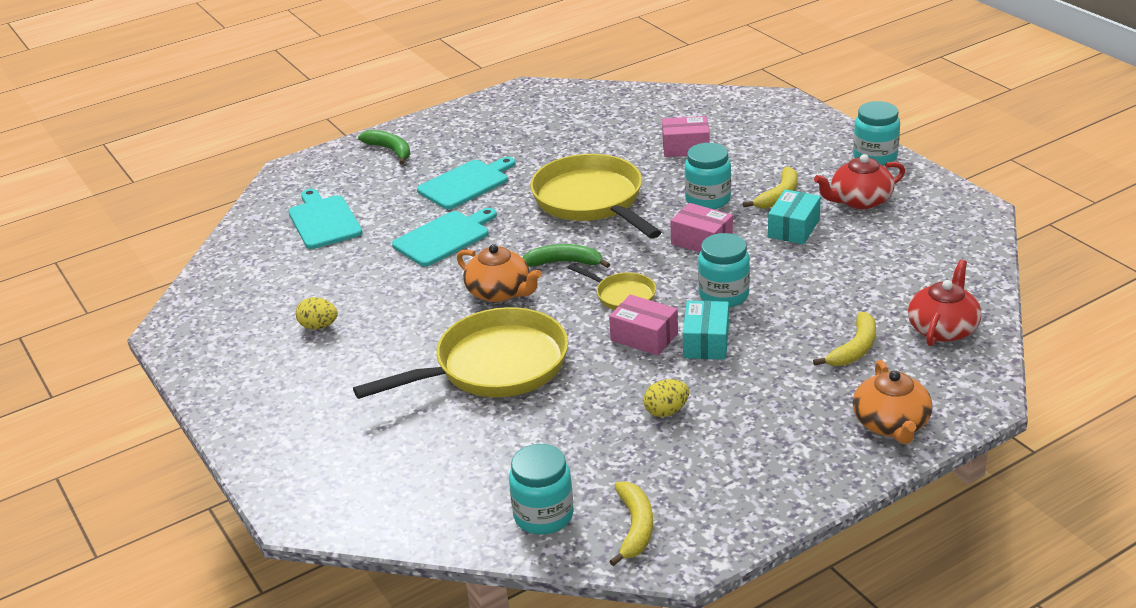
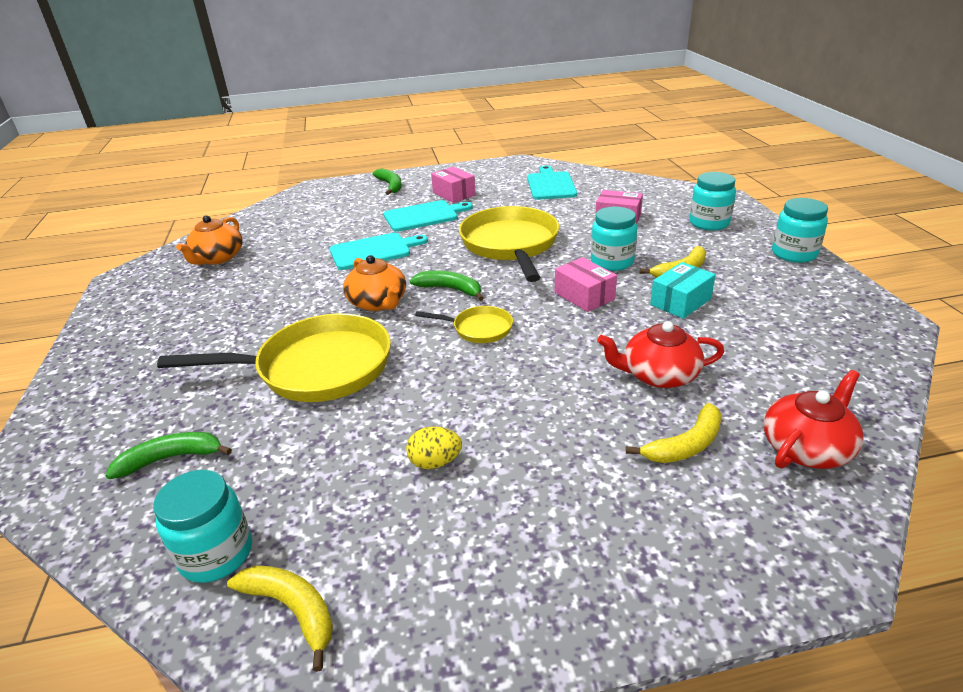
camera: 20 degrees right, 0 degrees up
turquoise cutting board [289,189,362,249] -> turquoise cutting board moved to [527,166,577,200]
yellow egg [296,297,338,330] -> none
yellow pan [568,264,656,310] -> yellow pan turned 45 degrees counterclockwise [415,306,513,343]
pink box [609,295,678,356] -> pink box moved to [431,167,476,203]
yellow banana [609,481,653,566] -> yellow banana turned 75 degrees counterclockwise [227,566,333,672]
turquoise box [683,301,729,360] -> none
turquoise jar [698,233,750,307] -> turquoise jar moved to [689,172,736,231]
red teapot [814,154,905,209] -> red teapot moved to [597,321,724,388]
orange teapot [853,360,932,444] -> orange teapot moved to [176,215,243,265]
none -> green banana [105,432,232,479]

